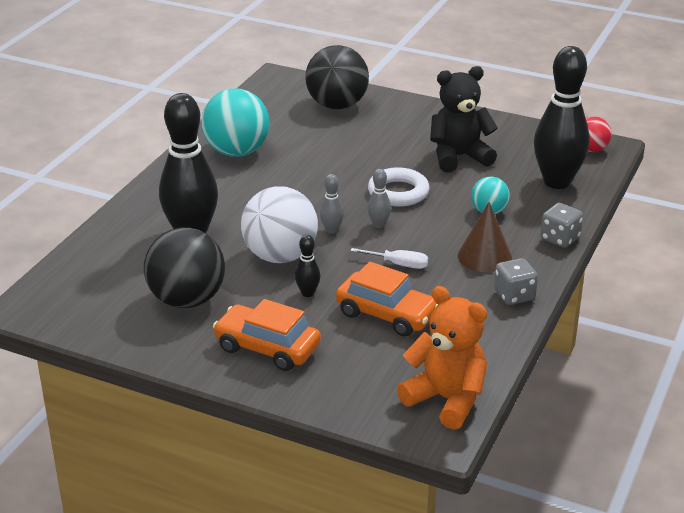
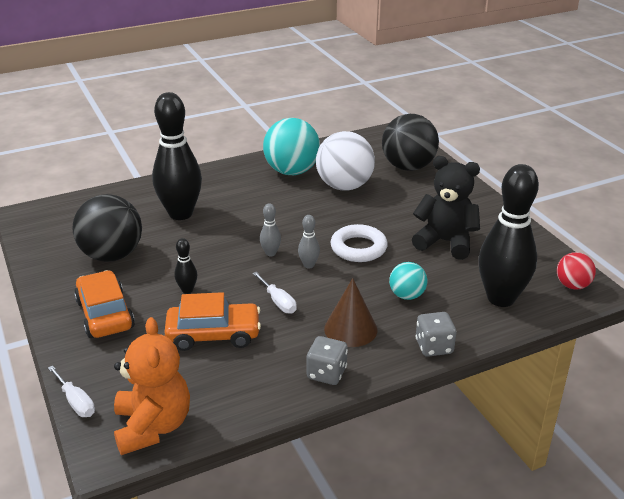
camera: 40 degrees right, 0 degrees up
white ball [241,186,318,263] -> white ball moved to [316,131,375,191]
orange car [336,262,438,337] -> orange car turned 75 degrees counterclockwise [164,292,261,351]
none -> white screwdriver [48,365,95,417]

